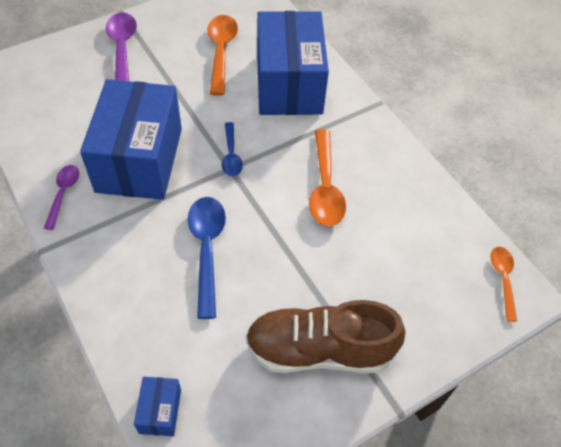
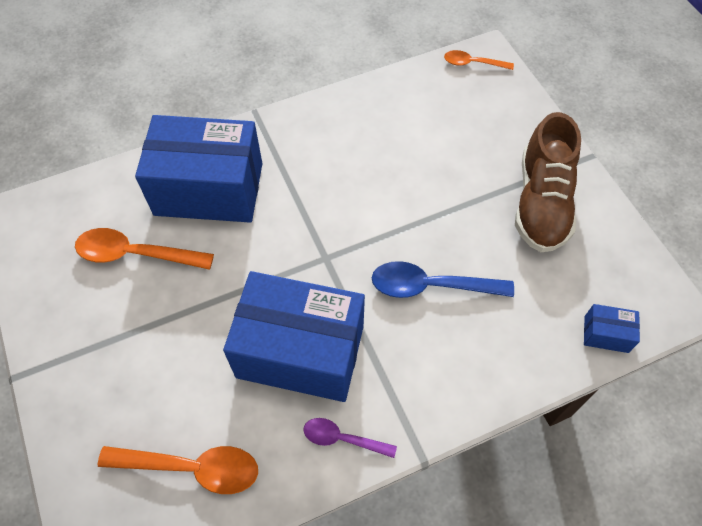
camera: 80 degrees left, 5 degrees up
purple spoon [106,13,137,81] -> none
blue spoon [222,122,243,176] -> none
orange spoon [309,129,346,226] -> orange spoon moved to [98,446,258,494]

